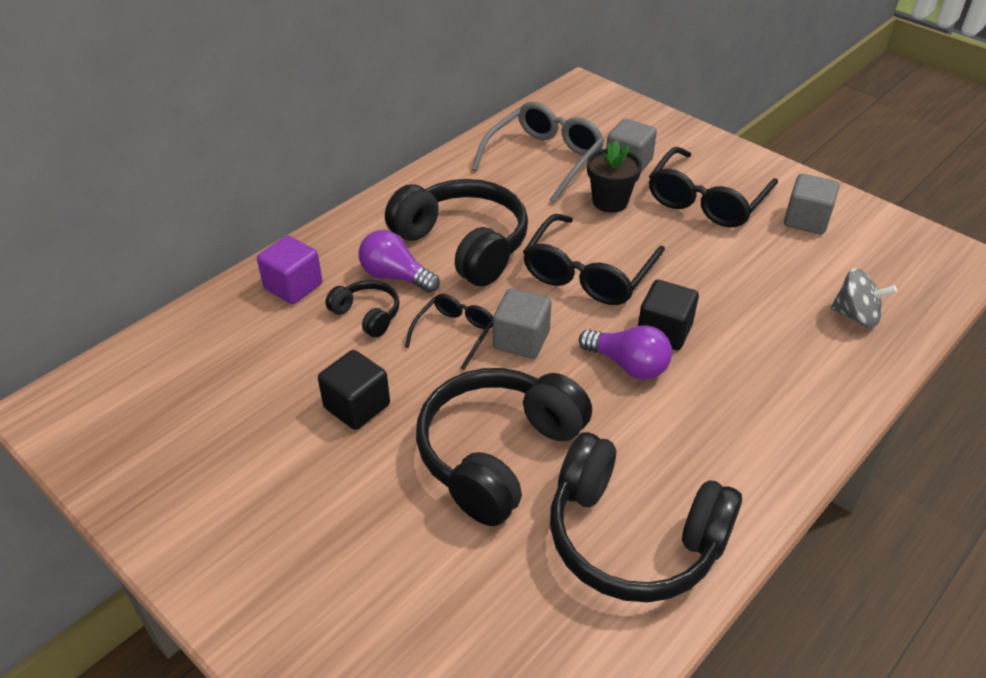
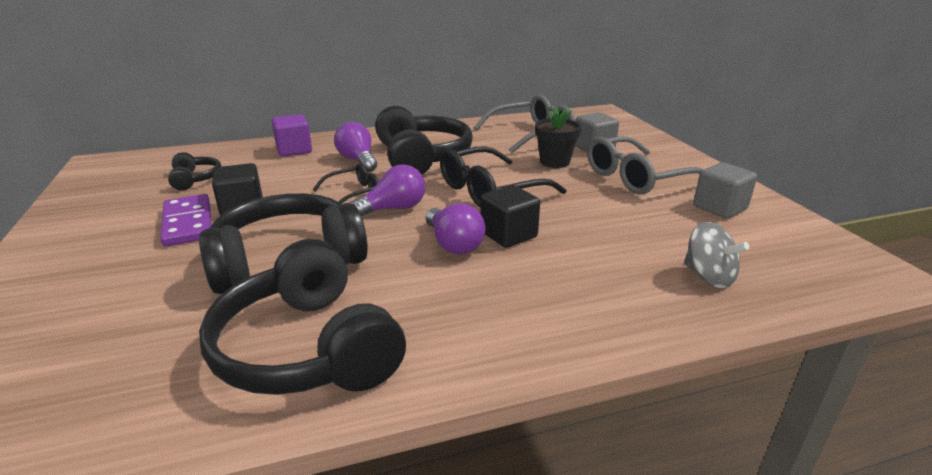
camera: 30 degrees right, 15 degrees down
black headphones [325,280,400,338] -> black headphones moved to [168,152,222,190]
grey cube [493,288,551,359] -> purple light bulb [349,164,425,216]
black glasses [649,147,778,227] -> grey glasses [587,136,704,195]
none -> purple domino [160,194,212,247]

